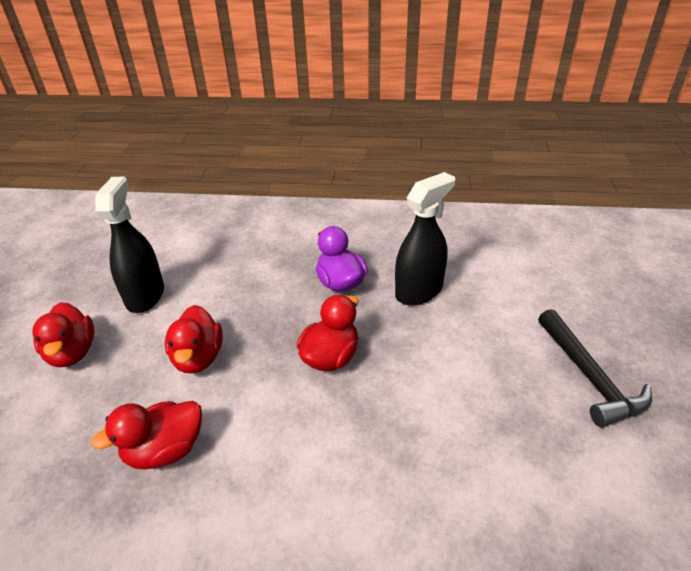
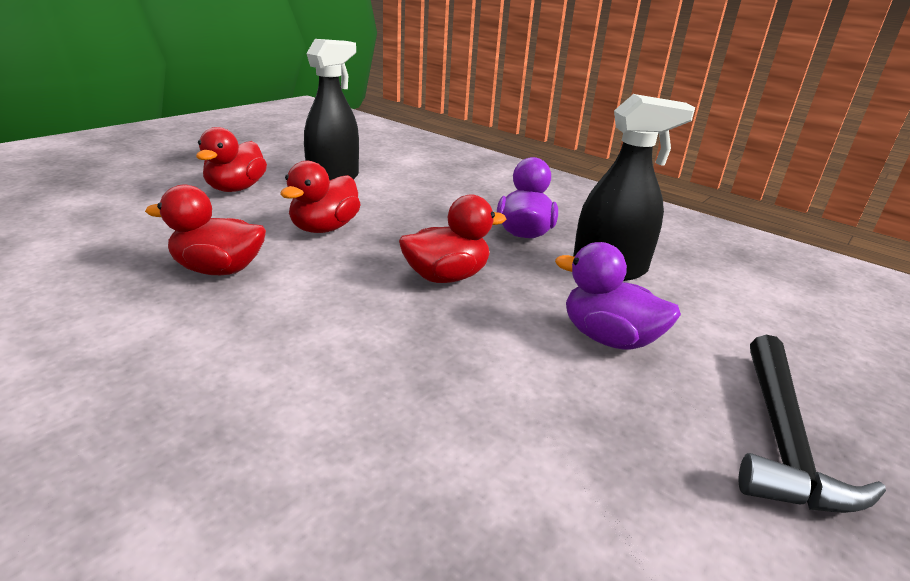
camera: 30 degrees right, 10 degrees down
none -> purple duck [555,242,681,350]

